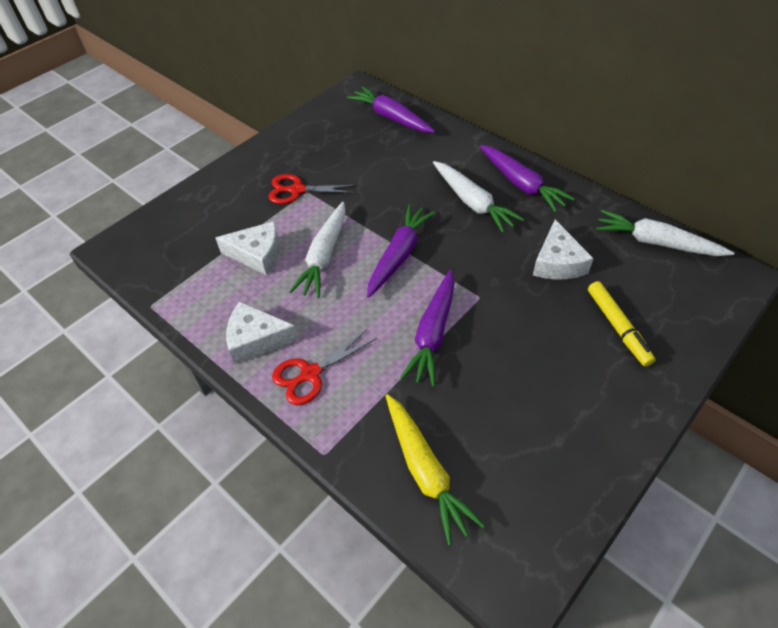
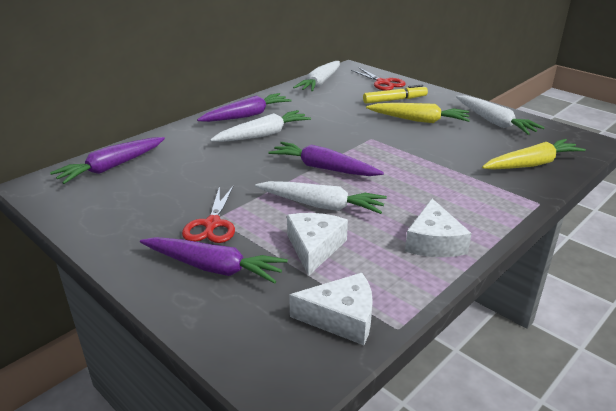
camera: 90 degrees left, 20 degrees down
red scissors [272,329,377,405] -> red scissors moved to [351,67,405,91]
purple carrot [400,270,455,387] -> purple carrot moved to [140,237,288,284]
white cheese [533,220,594,280] -> white cheese moved to [289,273,373,345]
none -> yellow carrot [366,103,470,123]
none -> white carrot [456,96,545,135]

